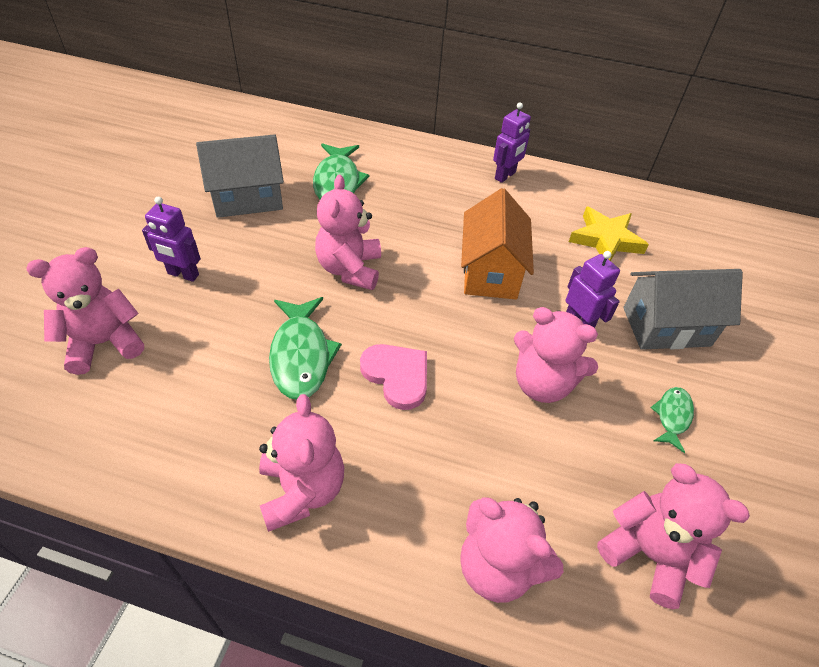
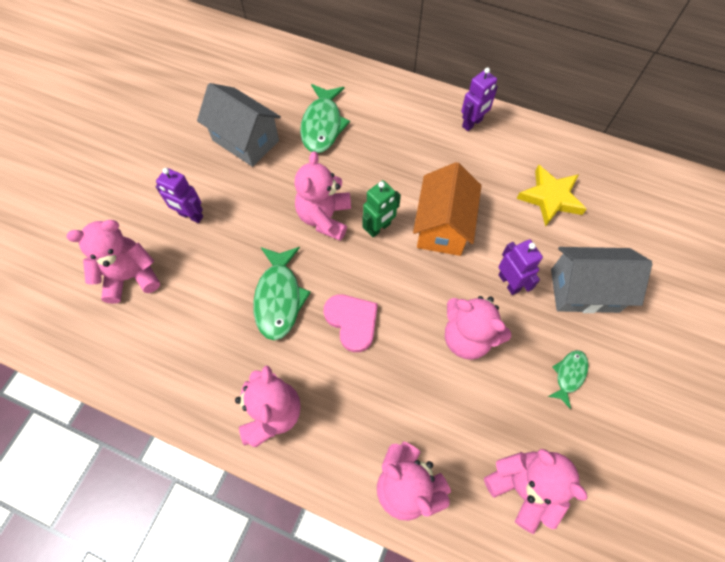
camera: 10 degrees right, 15 degrees up
grey house [196,134,284,218] -> grey house turned 45 degrees clockwise [197,83,281,167]
none -> green robot [362,180,401,237]

